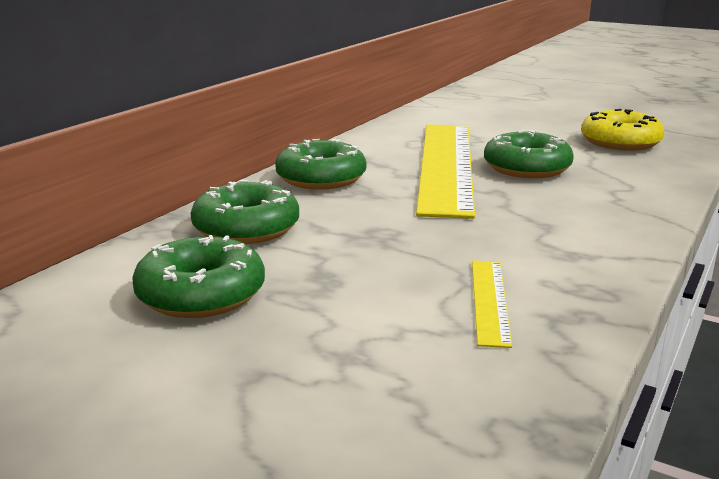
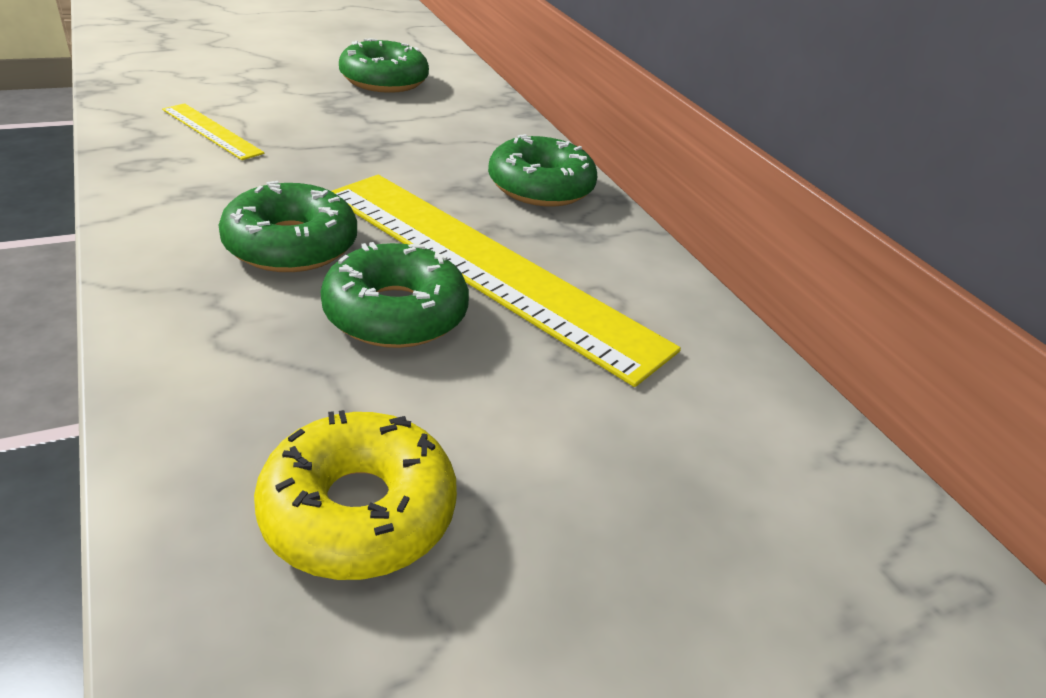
camera: 120 degrees right, 15 degrees up
green donut [190,180,299,244] -> green donut moved to [218,181,357,272]

